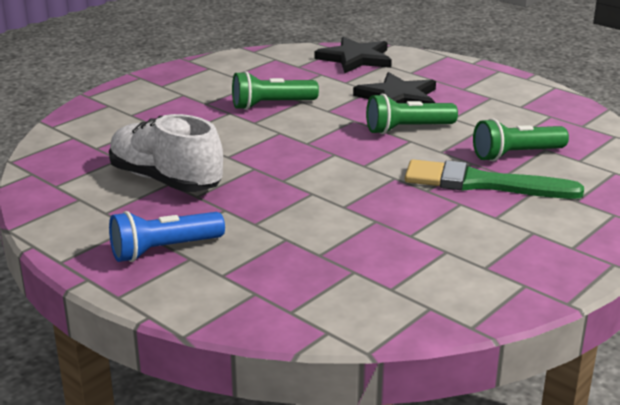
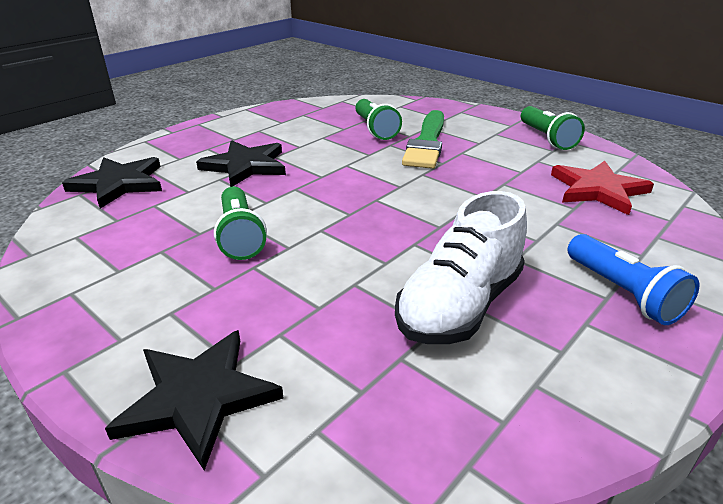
camera: 90 degrees left, 5 degrees up
green flashlight [366,94,458,134] -> green flashlight moved to [521,106,585,150]
none -> black star [105,330,283,471]
none -> red star [551,161,654,215]

